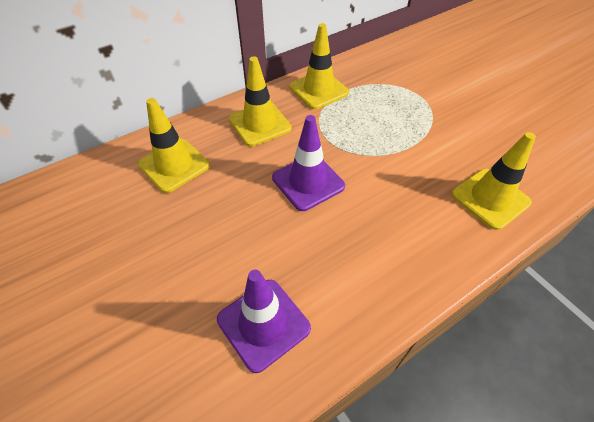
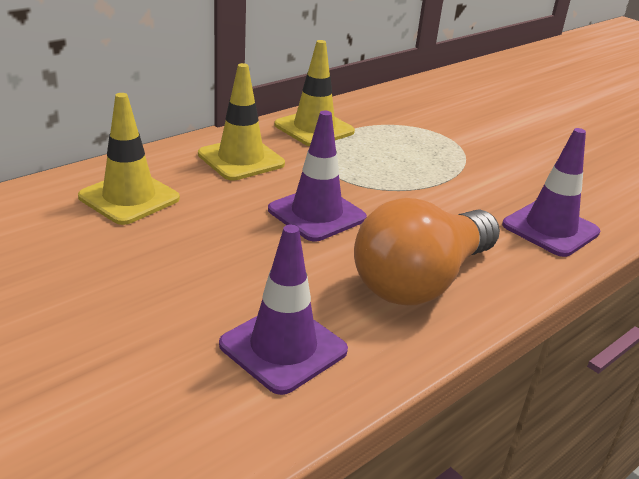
camera: 10 degrees left, 20 degrees down
yellow traffic cone [451,132,536,230] -> purple traffic cone [502,128,600,257]
none -> orange light bulb [354,198,500,306]

